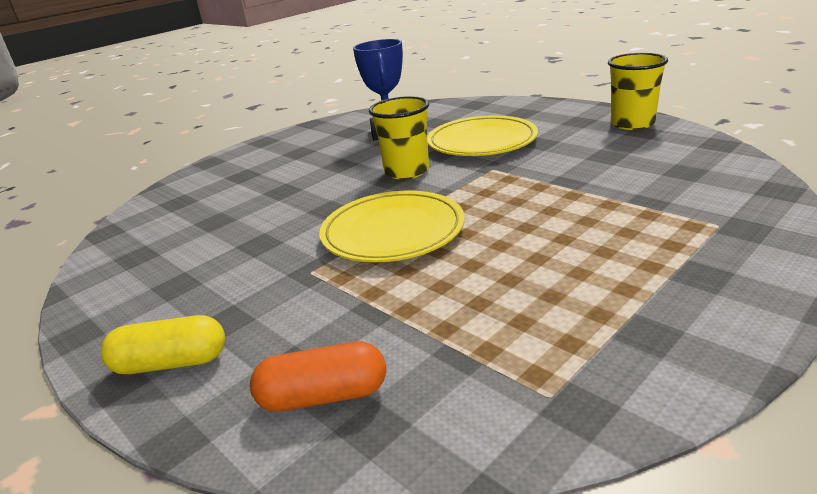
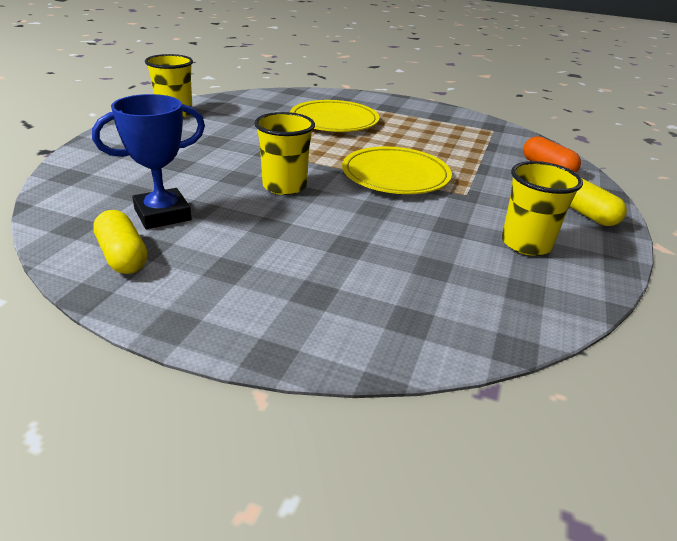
camera: 120 degrees left, 5 degrees up
yellow plate [427,115,538,156] -> yellow plate moved to [290,100,379,132]
none -> yellow capsule [93,210,147,274]
none -> yellow cup [502,161,583,256]

